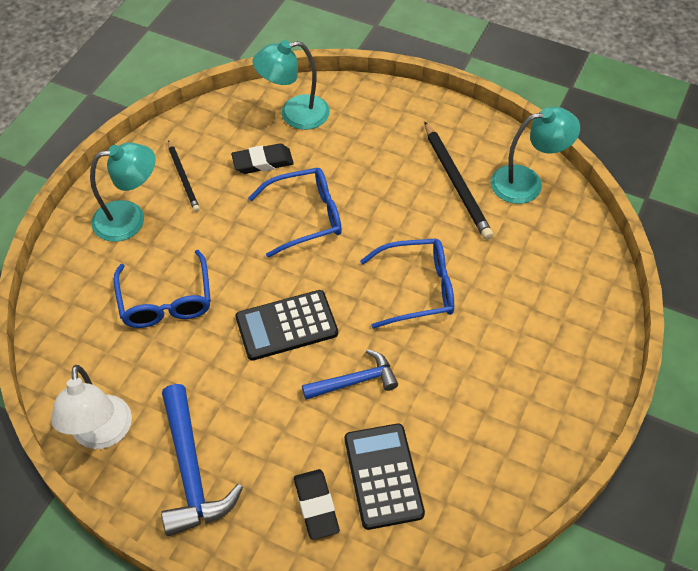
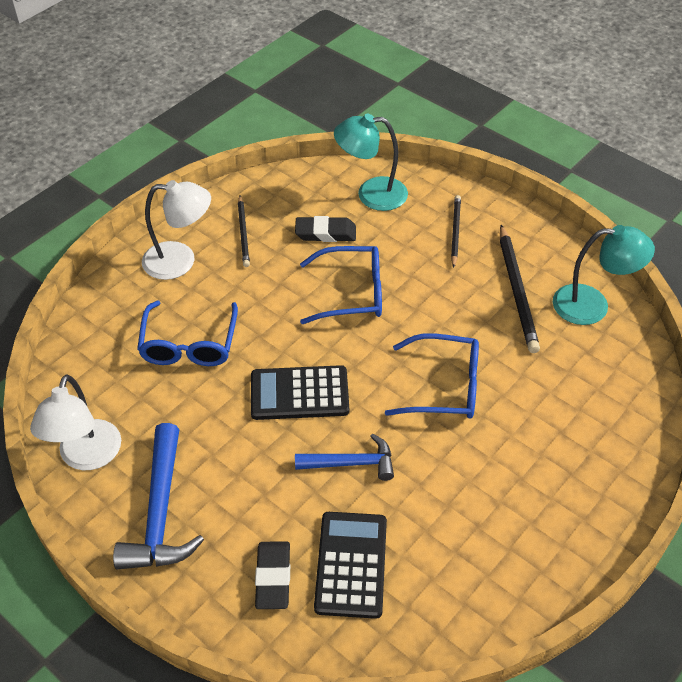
camera: 15 degrees right, 5 degrees down
turquoise lamp [90,142,156,242] -> white lamp [142,180,211,280]
none -> black pencil [451,195,461,268]

